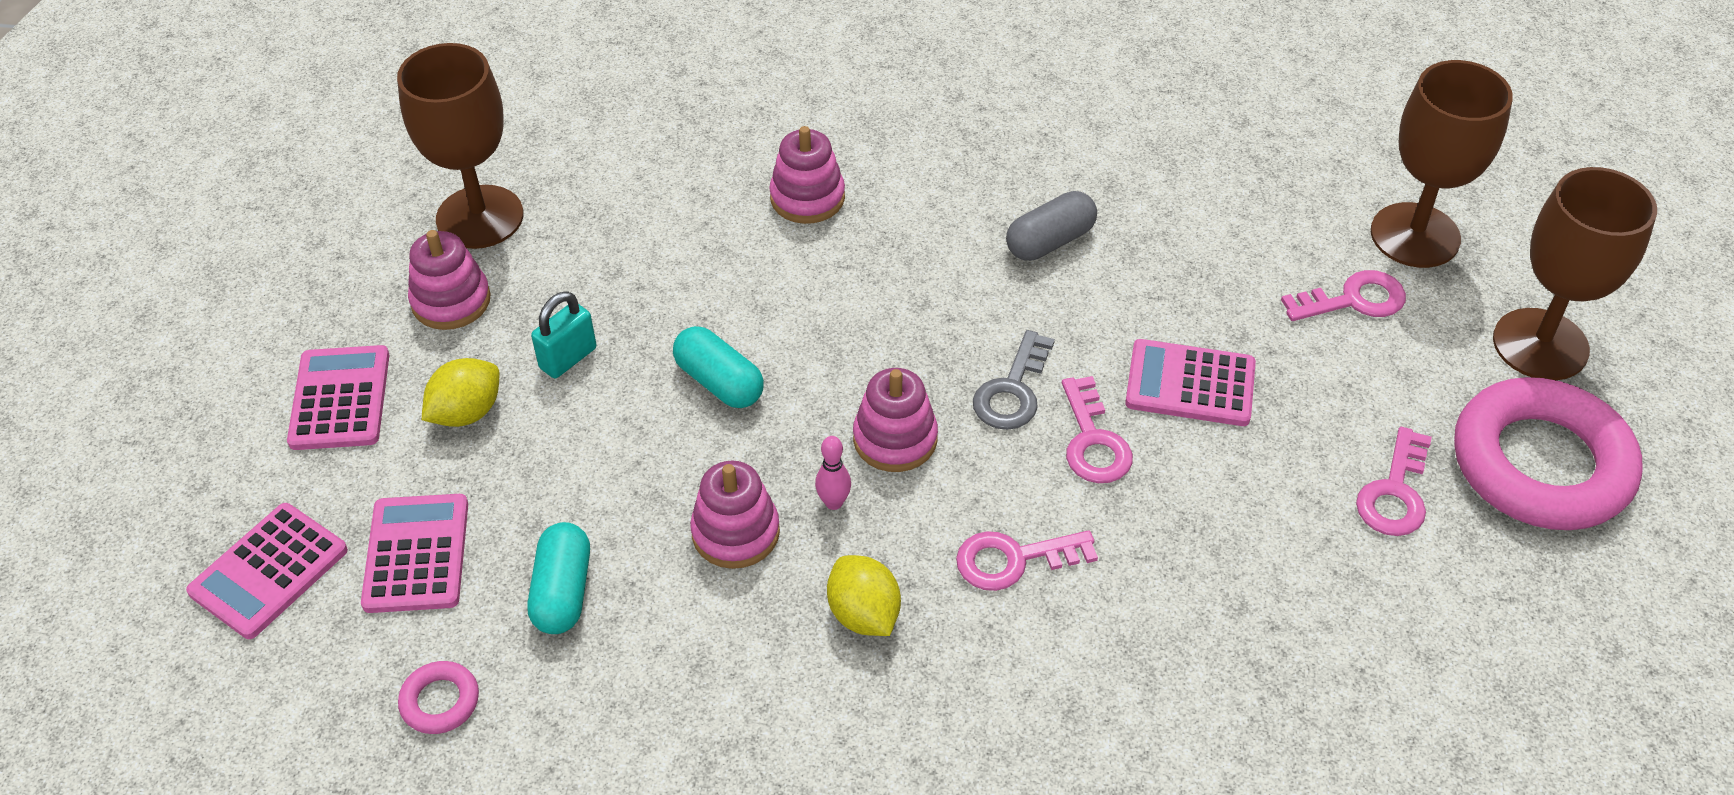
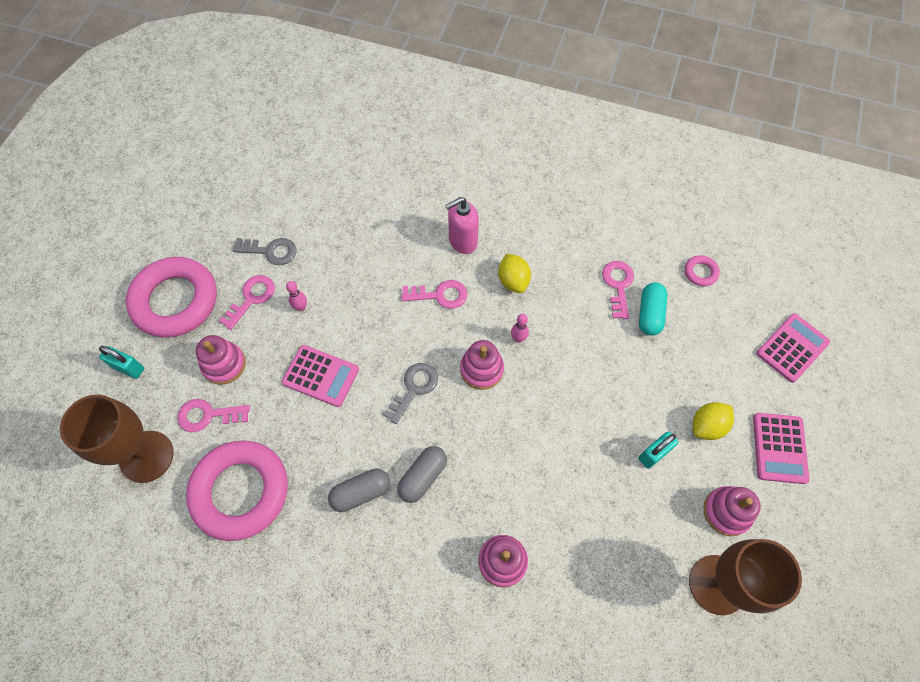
camera: 170 degrees left, 15 degrees up
pink calculator [361,494,468,613] -> none
turquoise capsule [673,326,764,408] -> none
pink stacking toy [690,461,780,569] -> pink stacking toy moved to [196,335,246,385]
pink key [1062,376,1133,483] -> pink key moved to [602,261,634,319]
brown goblet [1493,167,1657,380] -> turquoise padlock [99,346,144,379]
none -> pink ring [186,441,288,541]
none -> grey key [232,238,297,265]
none -> pink bowling pin [286,281,307,311]
none -> grey capsule [397,446,447,503]
none -> pink soap dispenser [445,197,479,254]

